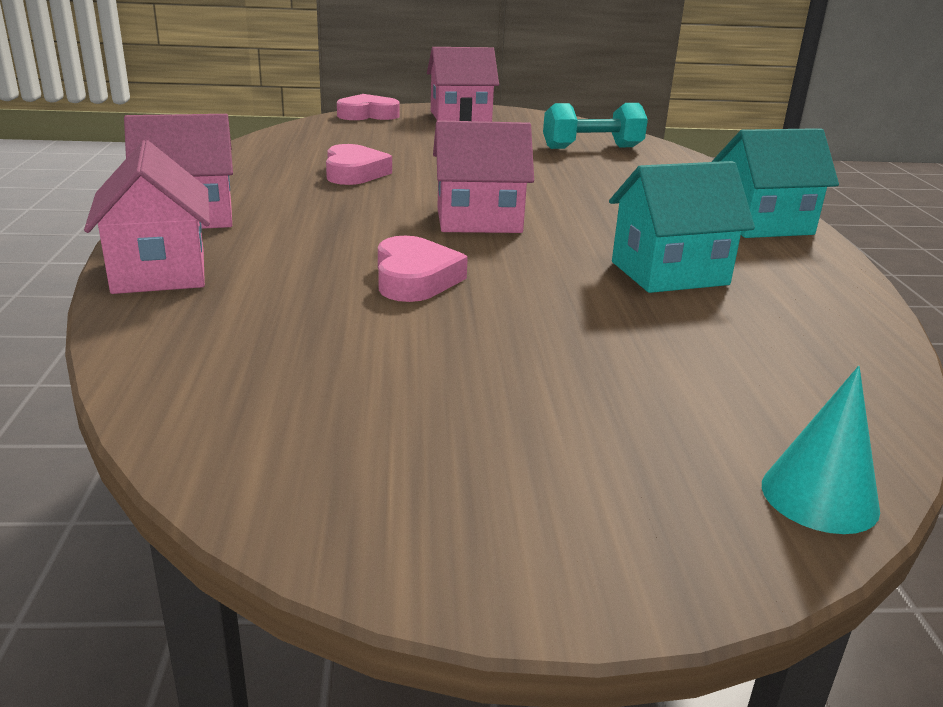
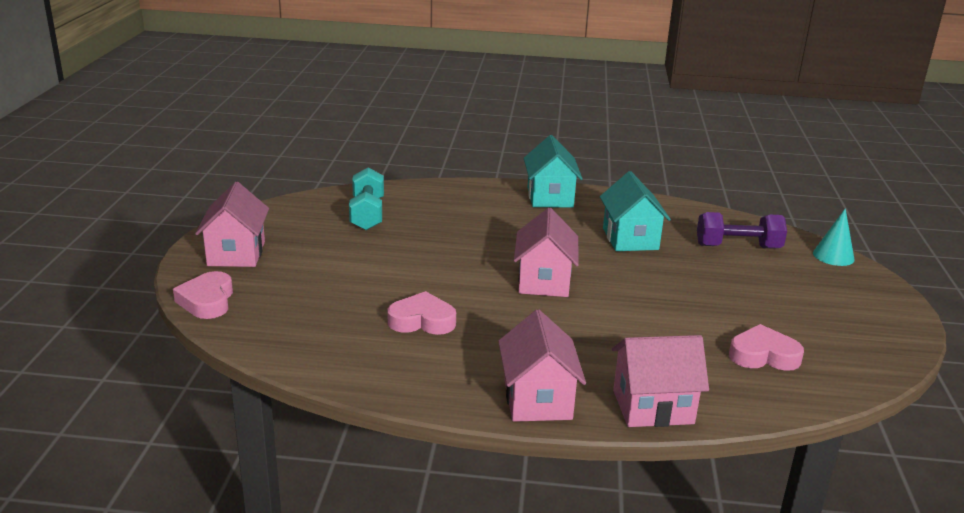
camera: 80 degrees left, 0 degrees up
pink heart [378,236,468,302] -> pink heart moved to [729,324,804,371]
none -> purple dumbbell [697,212,787,249]

